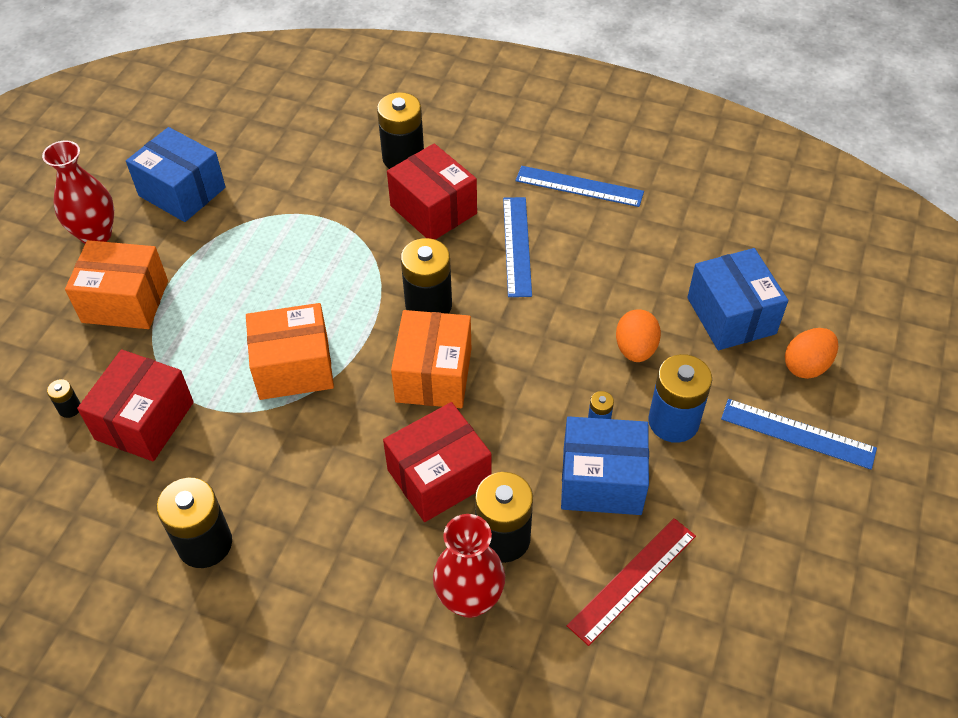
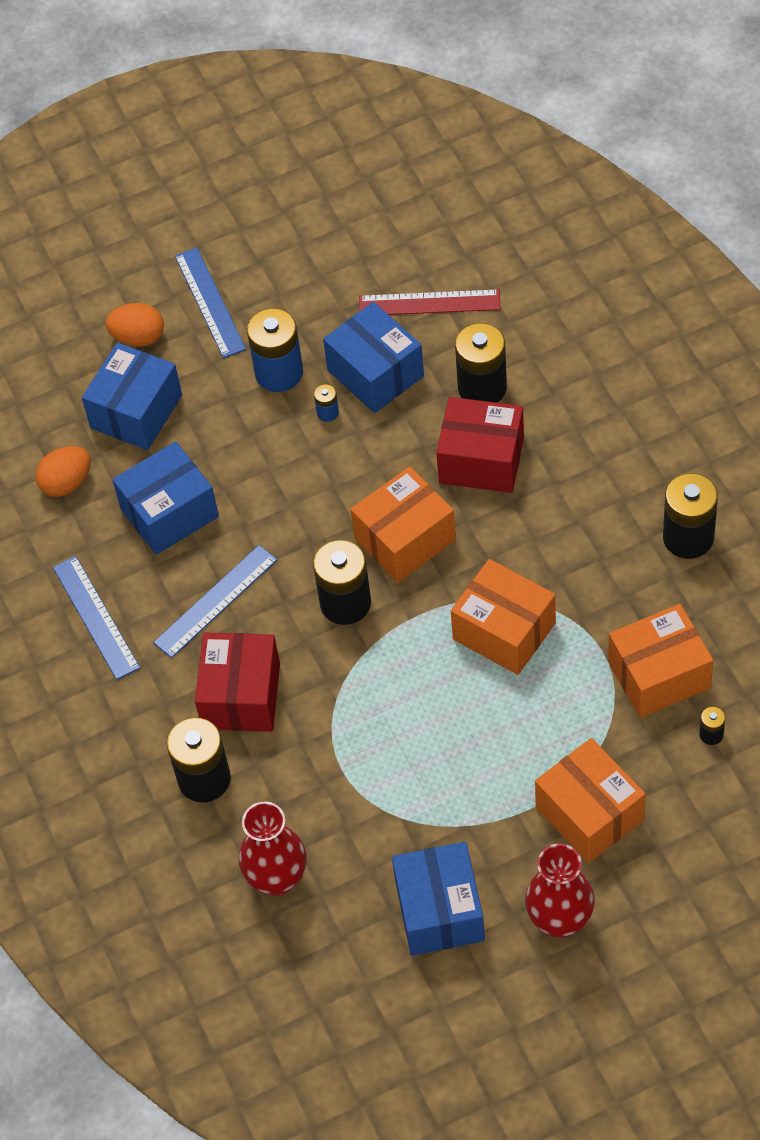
camera: 130 degrees left, 5 degrees up
red box [77,349,194,462] -> orange box [608,604,714,718]
red vase [433,514,505,618] -> red vase moved to [239,802,307,896]
orange egg [616,310,661,362] -> orange egg moved to [35,446,91,497]
none -> blue box [112,441,219,555]

